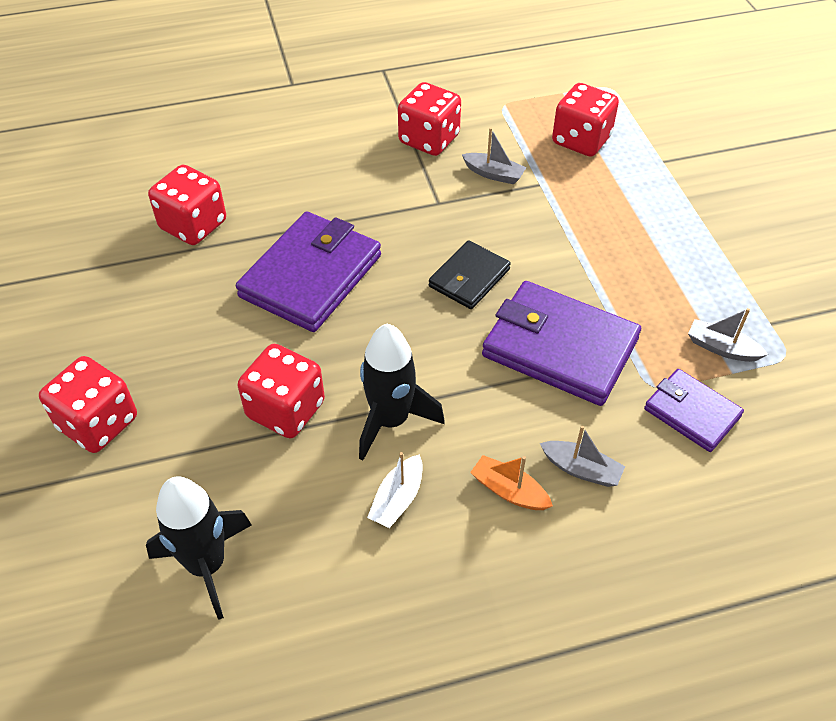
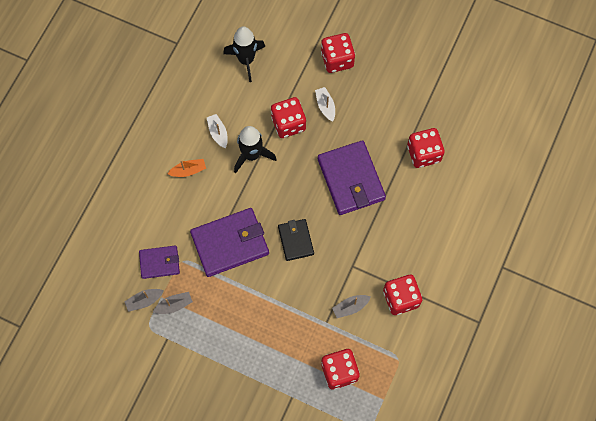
camera: 130 degrees right, 20 degrees up
grey boat [540,425,625,487] -> grey boat moved to [124,289,164,312]
none -> white boat [315,87,335,121]

